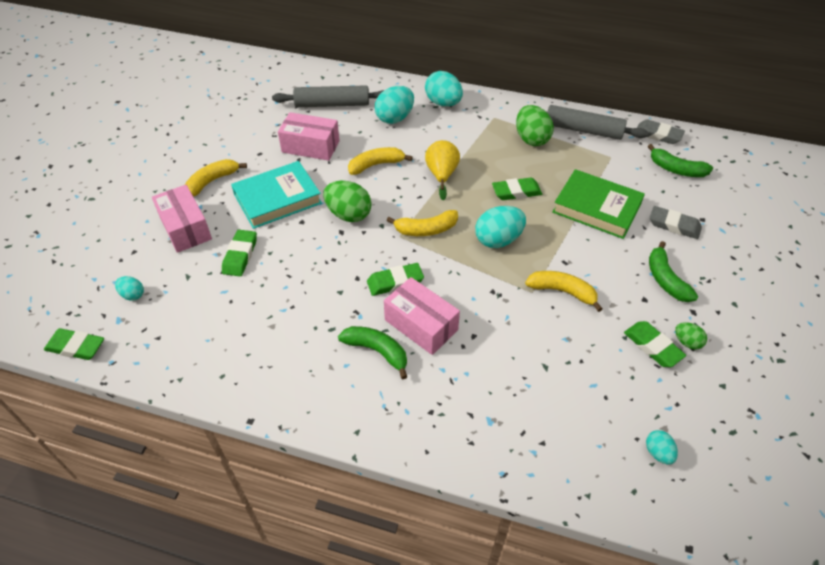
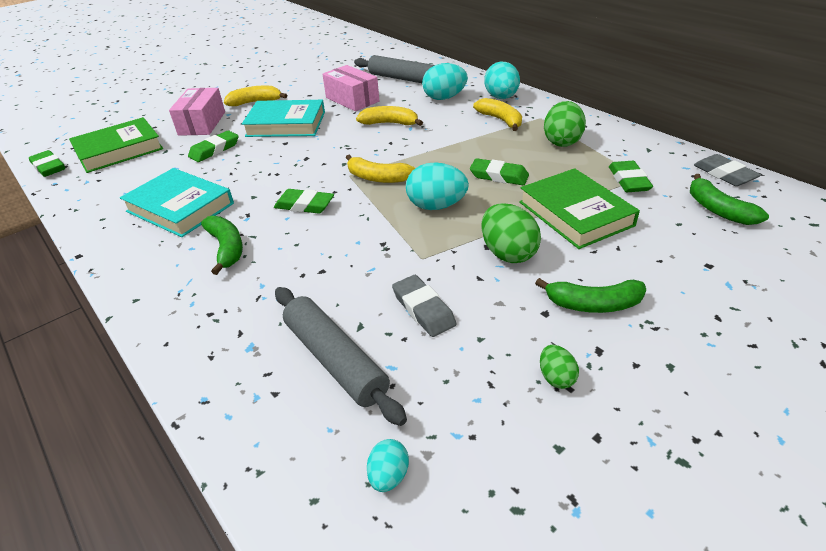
camera: 35 degrees right, 10 degrees down
turquoise egg [115,276,144,301] -> green book [69,117,163,173]
green egg [323,181,372,222] -> green egg moved to [482,203,541,263]
pink box [384,277,460,355] -> none
yellow pear [425,140,460,201] -> none
yellow banana [525,271,602,312] -> yellow banana moved to [473,98,522,131]
grey rolling pin [547,105,649,140] -> grey rolling pin moved to [275,287,407,426]
green eraser [624,321,686,367] -> green eraser moved to [609,161,653,192]
green banana [649,241,698,302] -> green banana turned 105 degrees counterclockwise [535,278,646,313]
grey eraser [650,206,702,239] -> grey eraser moved to [392,275,457,337]
none -> turquoise book [120,168,234,237]

